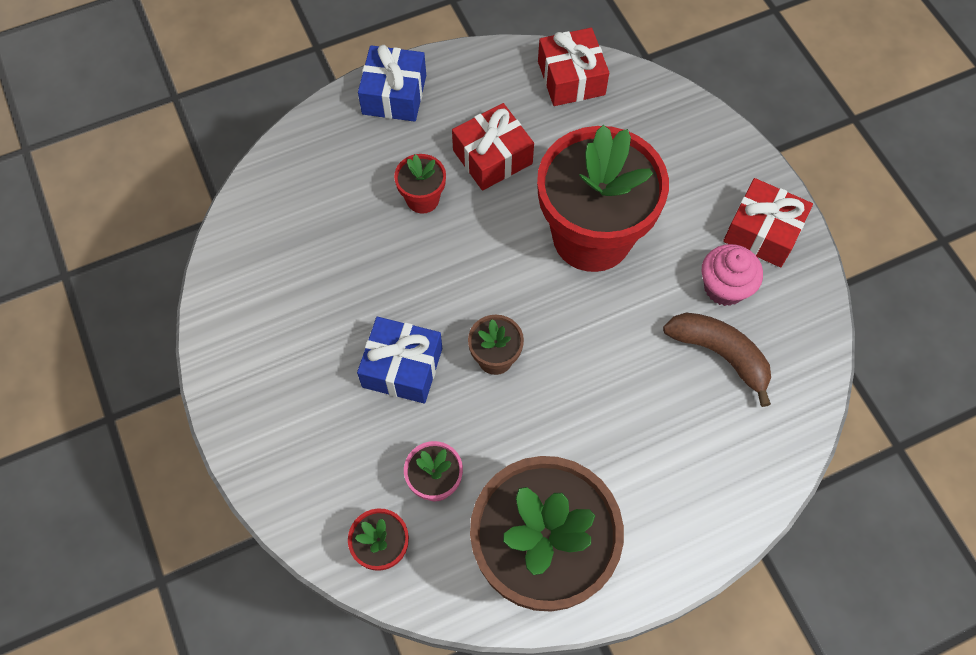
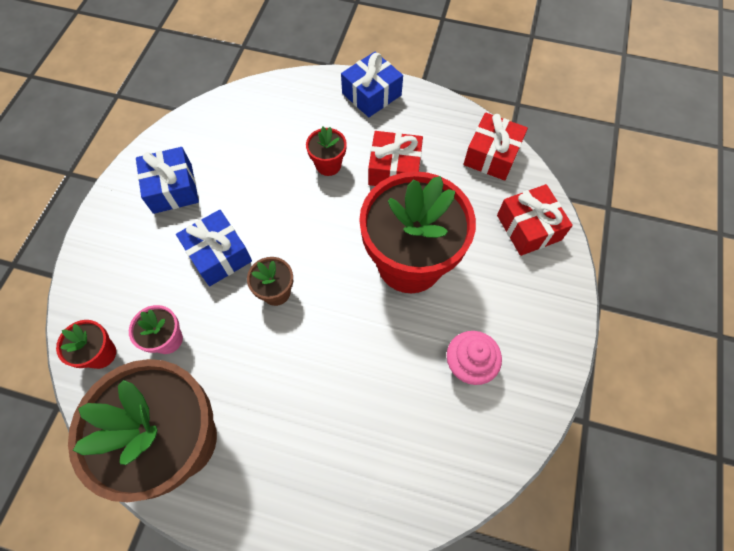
camera: 40 degrees right, 0 degrees up
brown banana [663,313,771,407] -> none
red gift [723,178,813,267] -> red gift moved to [497,184,573,256]
none -> blue gift [136,147,199,214]

